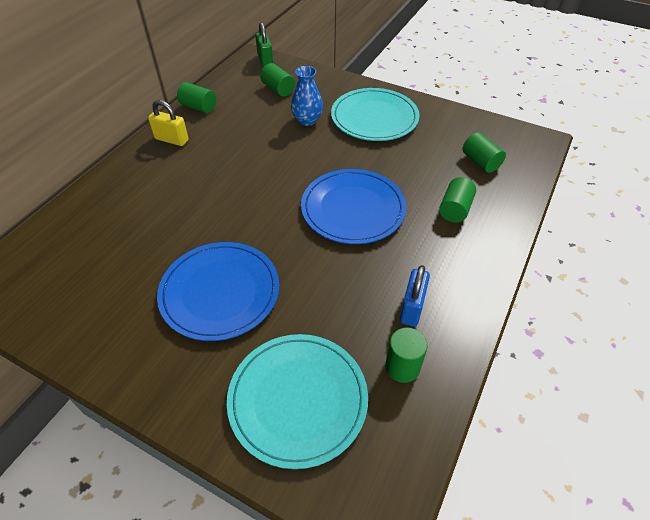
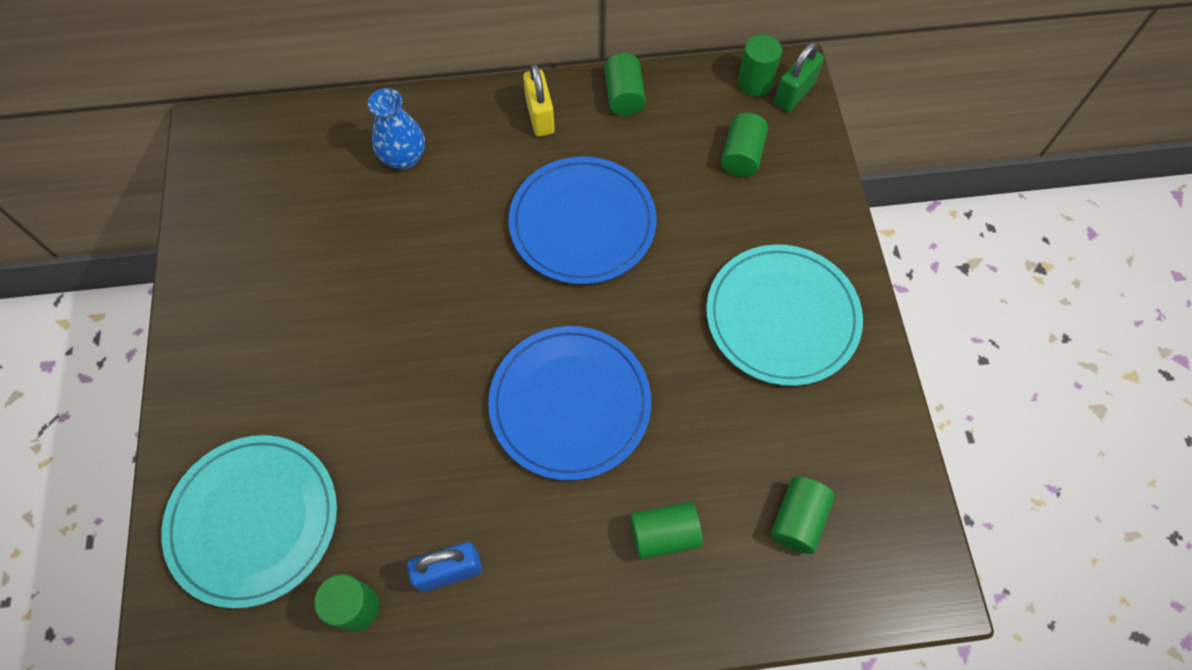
camera: 55 degrees right, 15 degrees up
blue plate [157,242,279,341] -> blue plate moved to [508,157,657,284]
blue vase [291,66,323,126] -> blue vase moved to [368,88,425,170]
none -> green cylinder [738,34,782,96]

